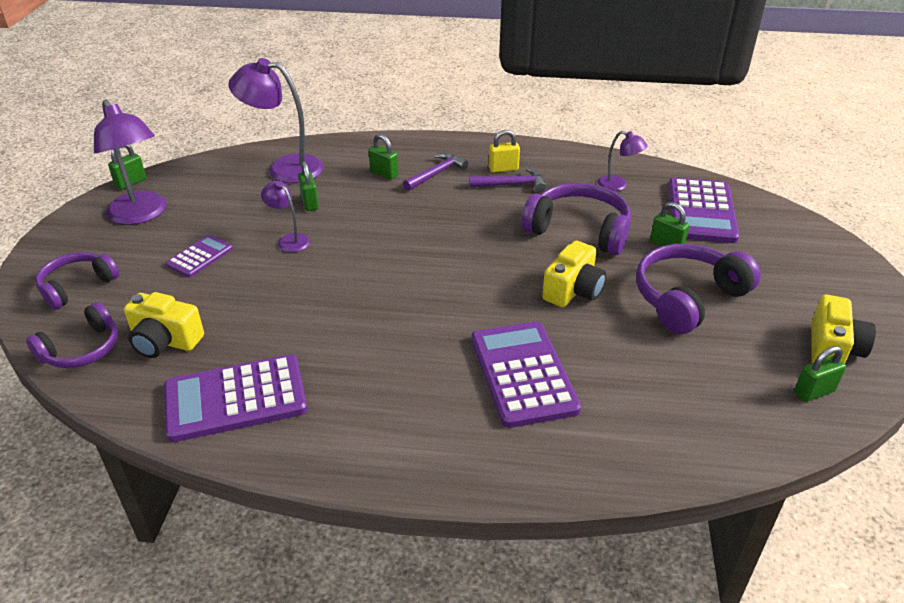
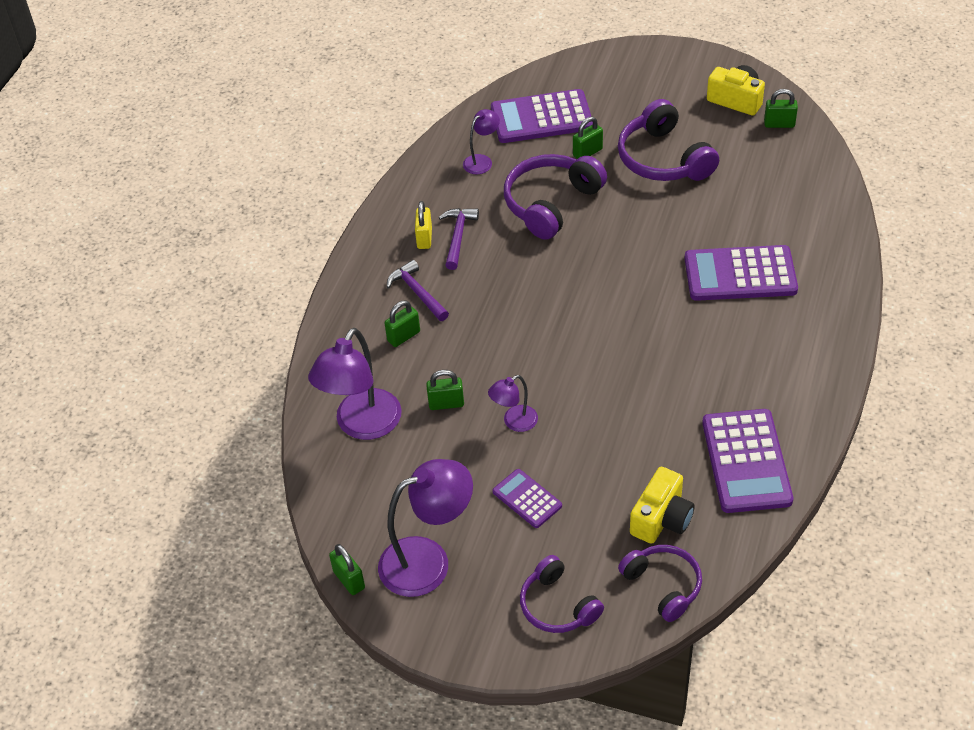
camera: 75 degrees left, 10 degrees up
yellow camera [542,241,606,307] -> none
purple calculator [668,177,740,243] -> purple calculator turned 150 degrees clockwise [491,89,593,143]
green padlock [794,346,846,402] -> green padlock turned 75 degrees counterclockwise [764,89,798,128]

